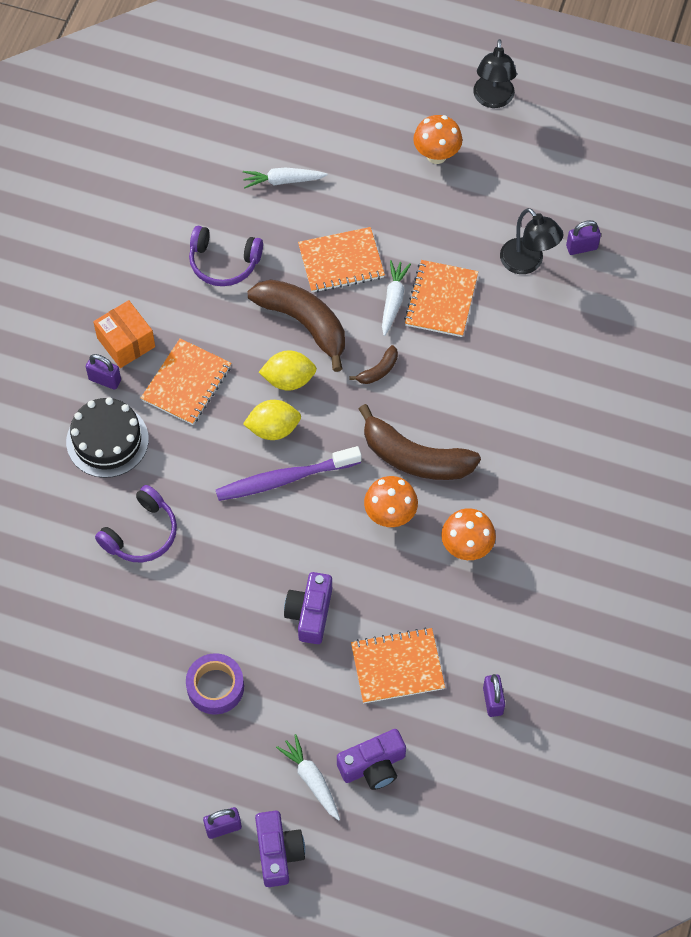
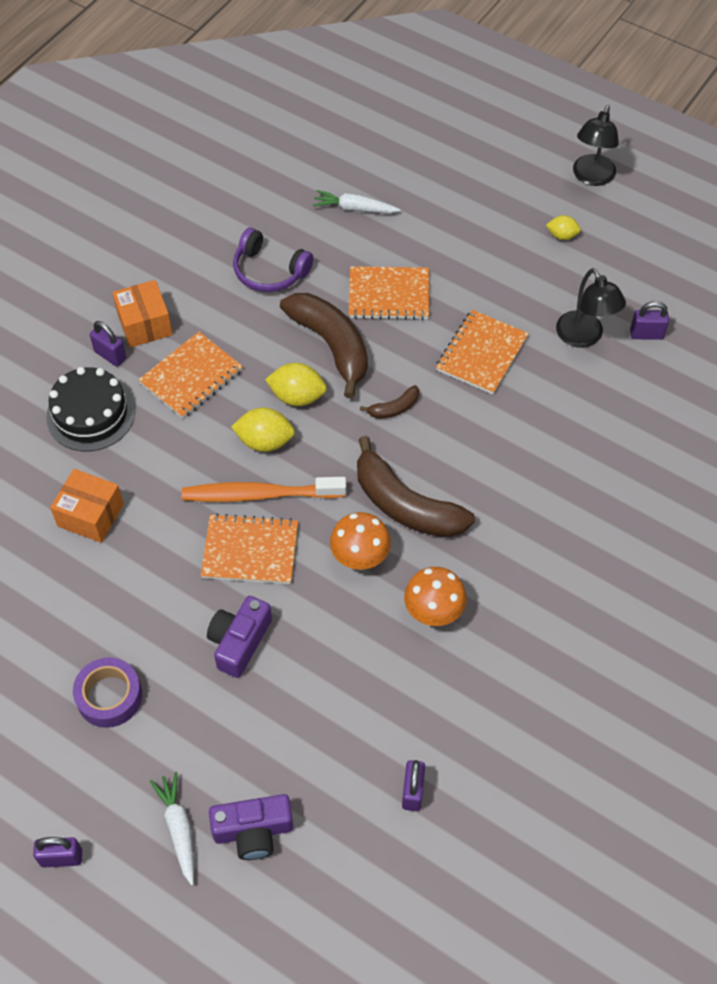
camera: 15 degrees right, 5 degrees down
purple headphones [95,485,177,562] -> orange box [50,469,124,543]
purple toothbrush [216,446,362,501] -> orange toothbrush [181,477,346,502]
purple camera [255,811,305,887] -> none
orange notebook [351,628,445,703] -> orange notebook moved to [201,513,298,584]
white carrot [382,260,411,336] -> none
orange mushroom [413,115,463,164] -> none
none -> yellow lemon [546,215,581,240]

